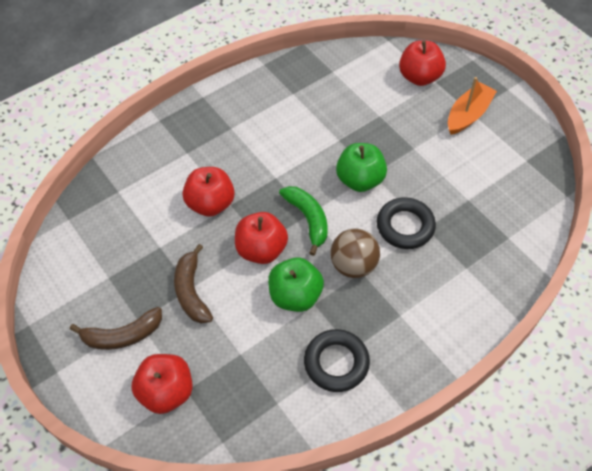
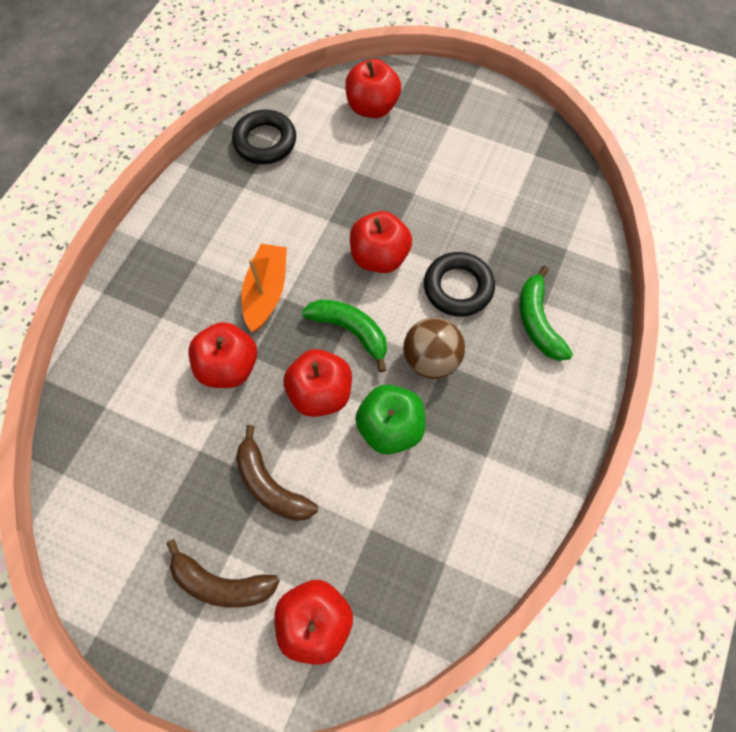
camera: 30 degrees left, 10 degrees up
brown banana [70,307,162,350] -> brown banana turned 60 degrees clockwise [166,539,280,608]
black ring [304,329,370,392] -> black ring moved to [232,110,296,164]
green apple [336,143,387,192] -> red apple [350,211,412,273]
orange boat [448,77,497,135] -> orange boat moved to [241,244,287,332]
none -> green banana [520,266,573,361]

